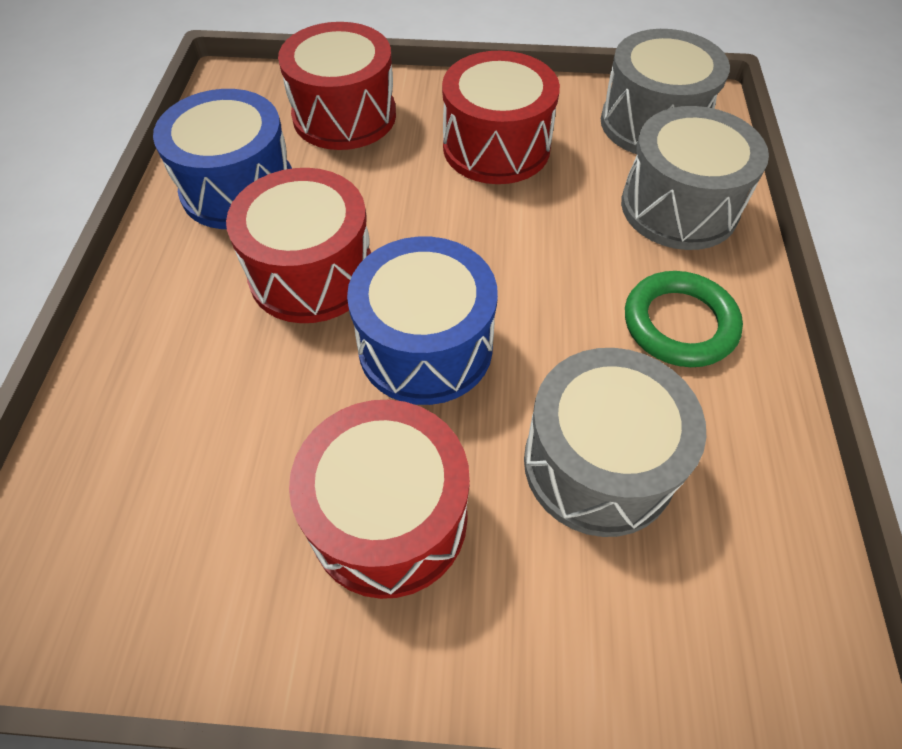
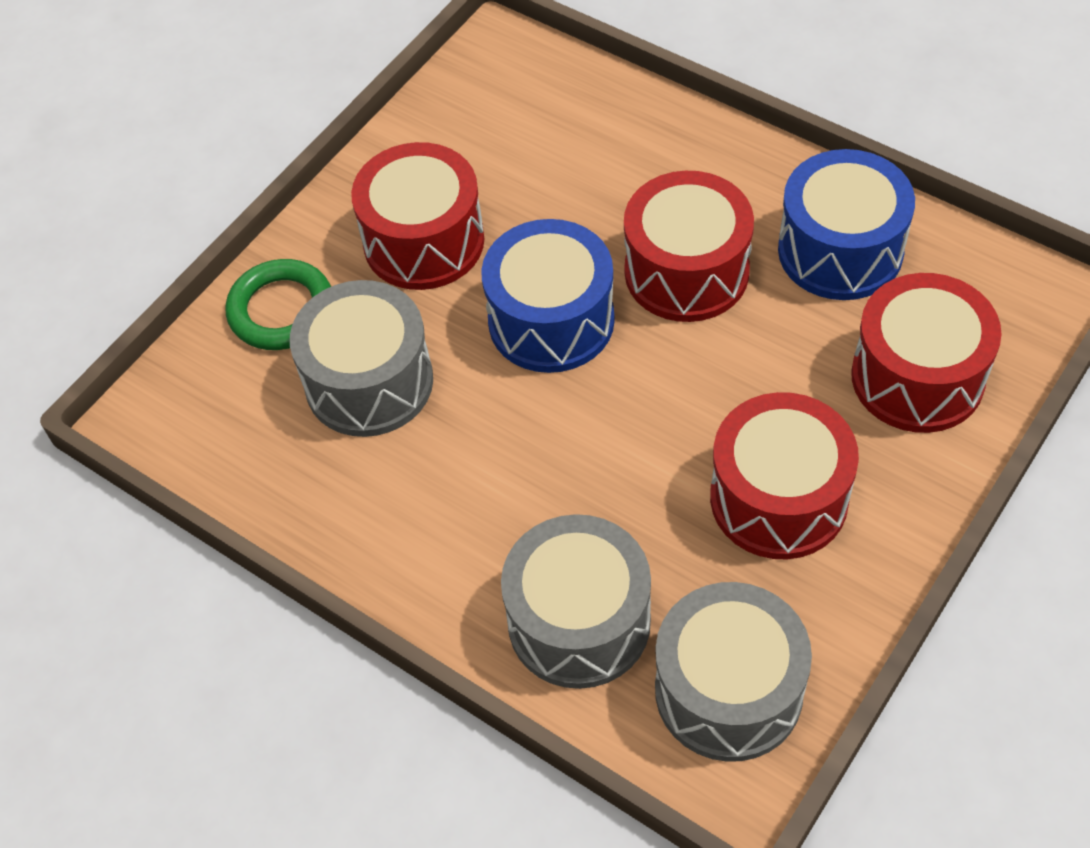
camera: 125 degrees right, 0 degrees up
green ring [625,271,743,367] -> green ring moved to [226,259,331,350]

